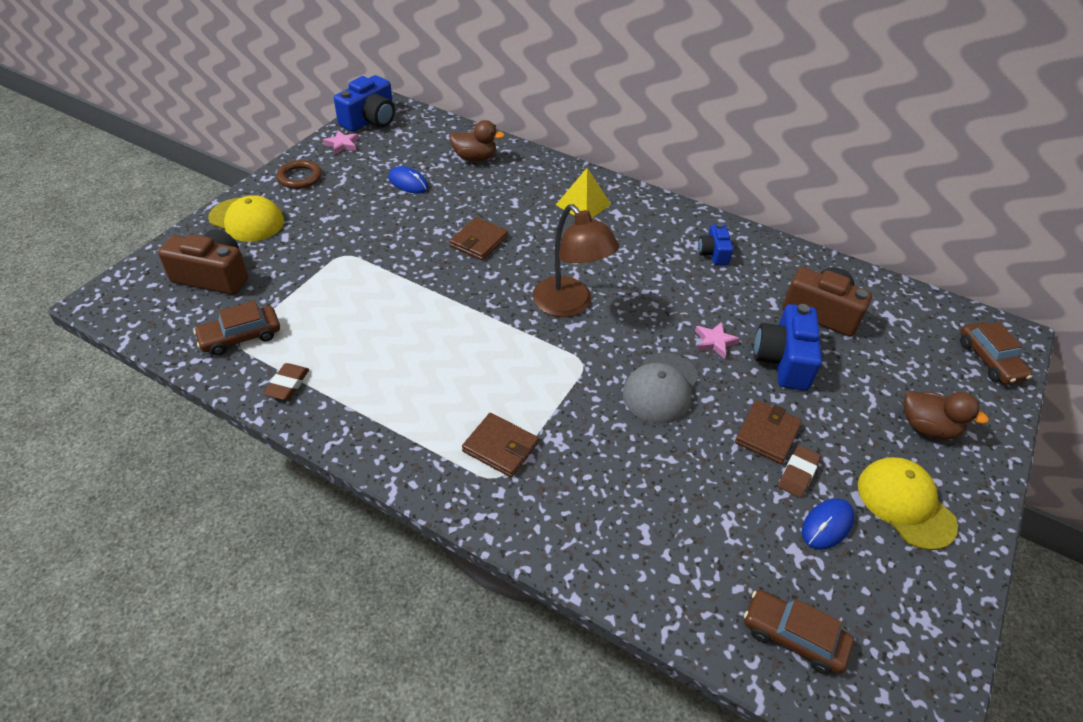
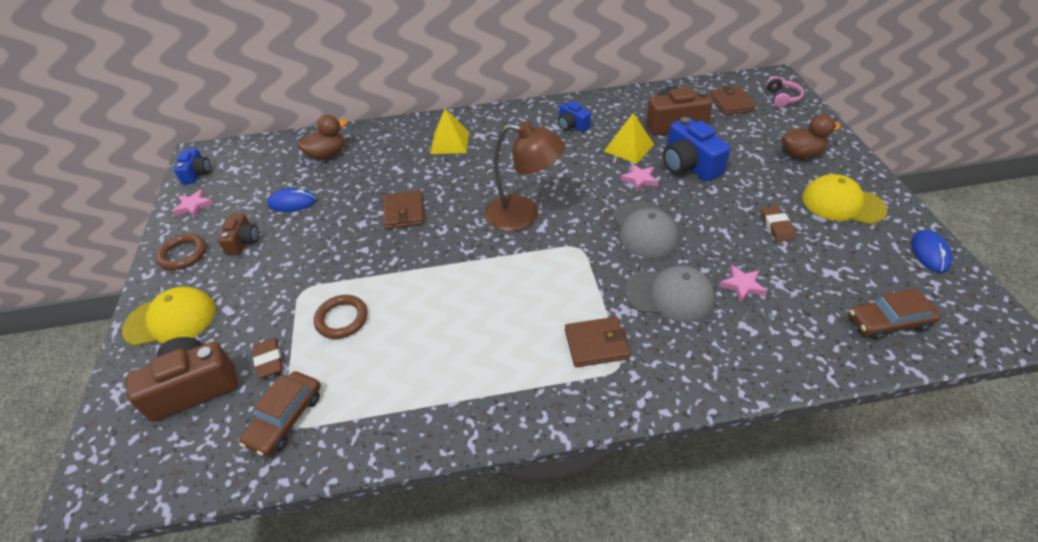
camera: 35 degrees left, 0 degrees up
brown eraser [263,363,309,400] -> brown eraser moved to [252,338,283,378]
blue camera [334,75,395,132] -> blue camera [174,148,211,184], size x0.58
brown wallet [735,400,802,464] -> brown wallet moved to [710,86,756,115]
blue mouse [802,498,855,550] -> blue mouse moved to [911,230,952,273]
brown car [960,322,1032,385] -> pink headphones [766,76,804,108]
none -> brown camera [218,213,259,255]
none -> brown ring [314,295,368,339]
none -> yellow pyramid [604,113,654,164]
none -> grey cap [625,265,715,323]
none -> pink star [719,265,767,303]

